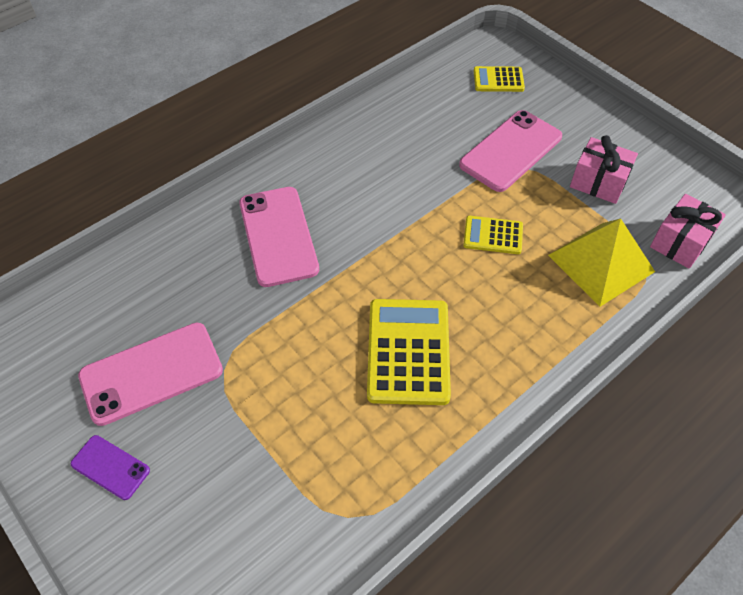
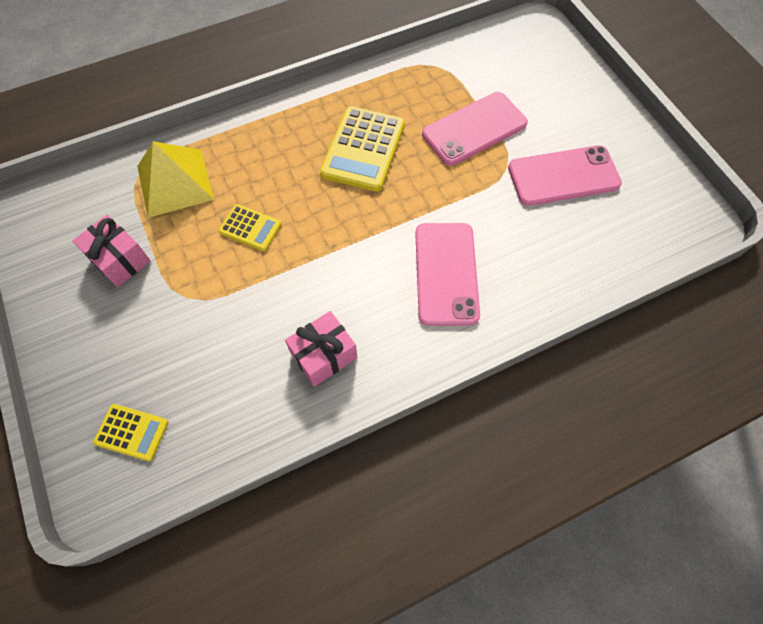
camera: 165 degrees left, 10 degrees up
purple phone [71,435,150,500] -> none
pink phone [459,110,562,192] -> pink phone moved to [422,92,528,166]
pink gift [650,194,726,269] -> pink gift moved to [285,311,357,387]

